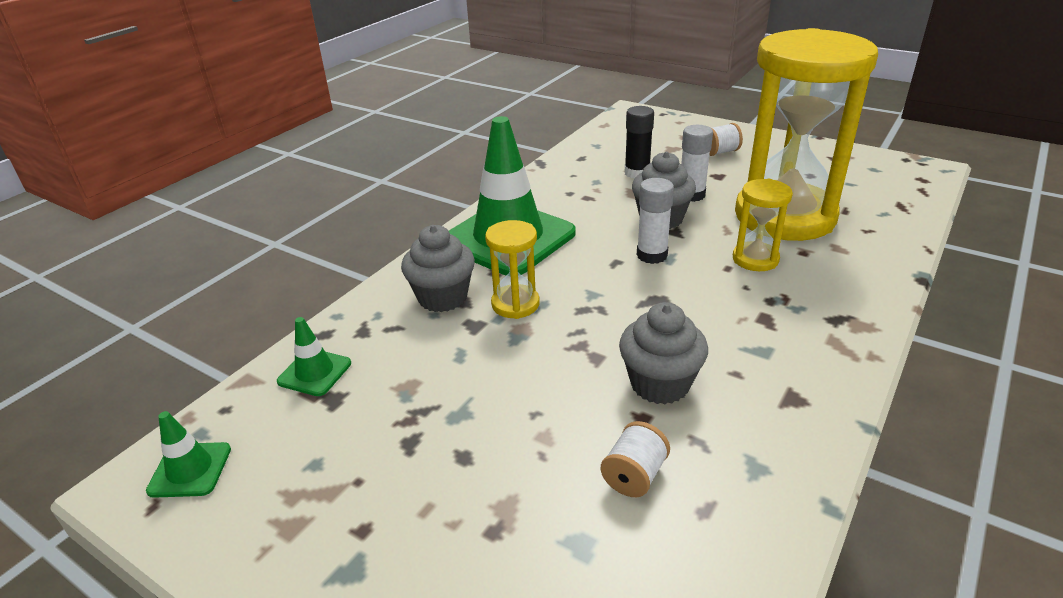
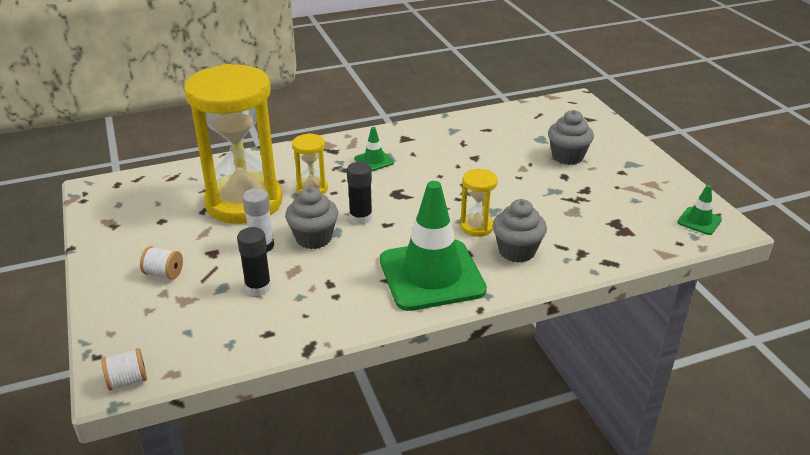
camera: 145 degrees left, 0 degrees up
green traffic cone [277,317,351,396] -> green traffic cone moved to [354,127,394,171]
white spool [601,421,670,497] -> white spool moved to [101,348,147,391]
grey cupcake [619,302,708,404] -> grey cupcake moved to [548,110,594,165]
white glue stick [637,178,674,264] -> black glue stick [347,162,373,225]

